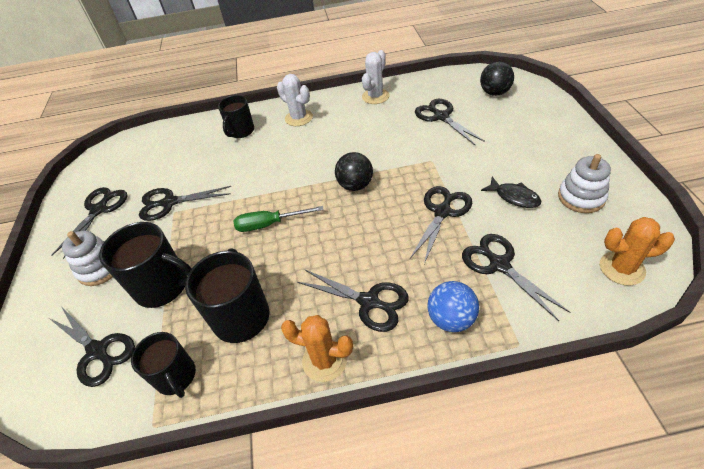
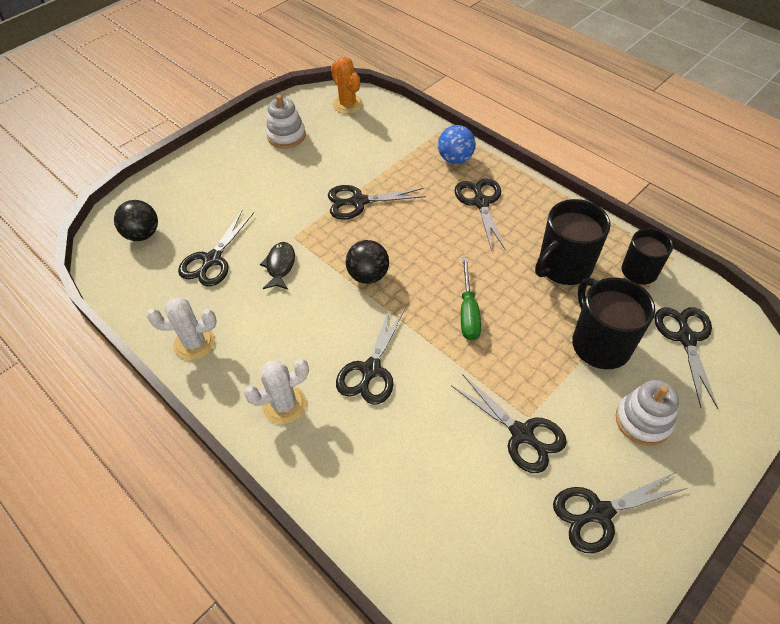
camera: 130 degrees left, 5 degrees up
black mug [218,95,254,138] -> none
green screwdriver [233,206,324,232] -> green screwdriver turned 45 degrees clockwise [461,257,481,341]
white cactus [277,74,313,126] -> white cactus turned 60 degrees clockwise [244,359,309,424]
orange cactus [281,315,353,382] -> none
black scissors [462,234,571,321] -> black scissors moved to [336,305,405,405]
black fish [481,177,541,208] -> black fish moved to [260,242,295,290]

